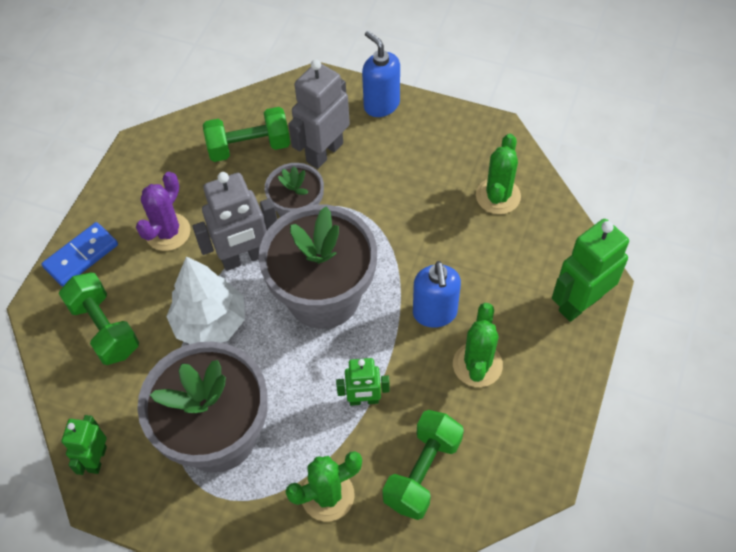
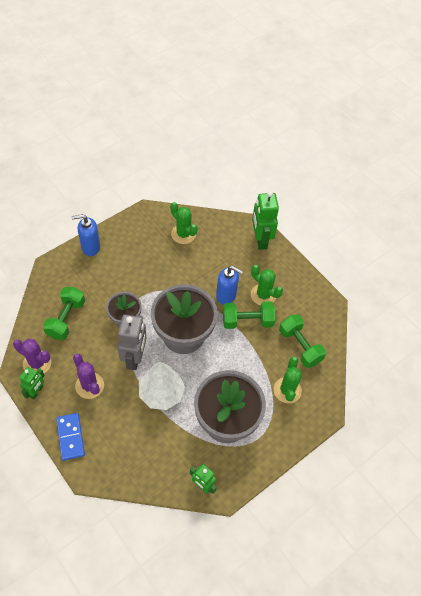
camera: 65 degrees left, 0 degrees up
green dumbbell [59,273,139,365] -> green dumbbell moved to [223,302,276,329]
grey robot [288,60,350,169] -> none
green robot [336,358,390,406] -> green robot moved to [19,367,45,399]
none -> purple cactus [13,339,51,373]

